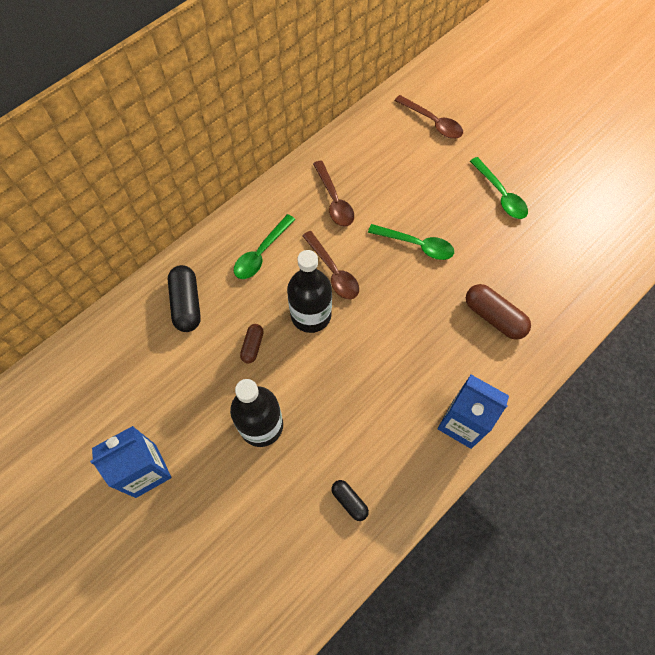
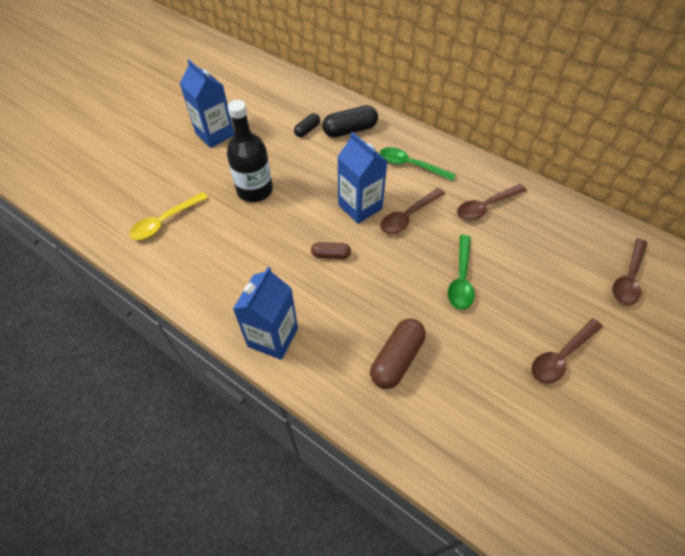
camera: 80 degrees right, 10 degrees down
brown capsule [240,324,264,364] -> brown capsule moved to [311,242,351,259]
black bottle [287,250,332,333] -> blue carton [338,132,388,224]
black capsule [331,480,369,521] -> black capsule moved to [294,113,320,137]
green spoon [470,157,528,219] -> brown spoon [531,318,603,384]
none -> yellow spoon [129,192,208,240]

